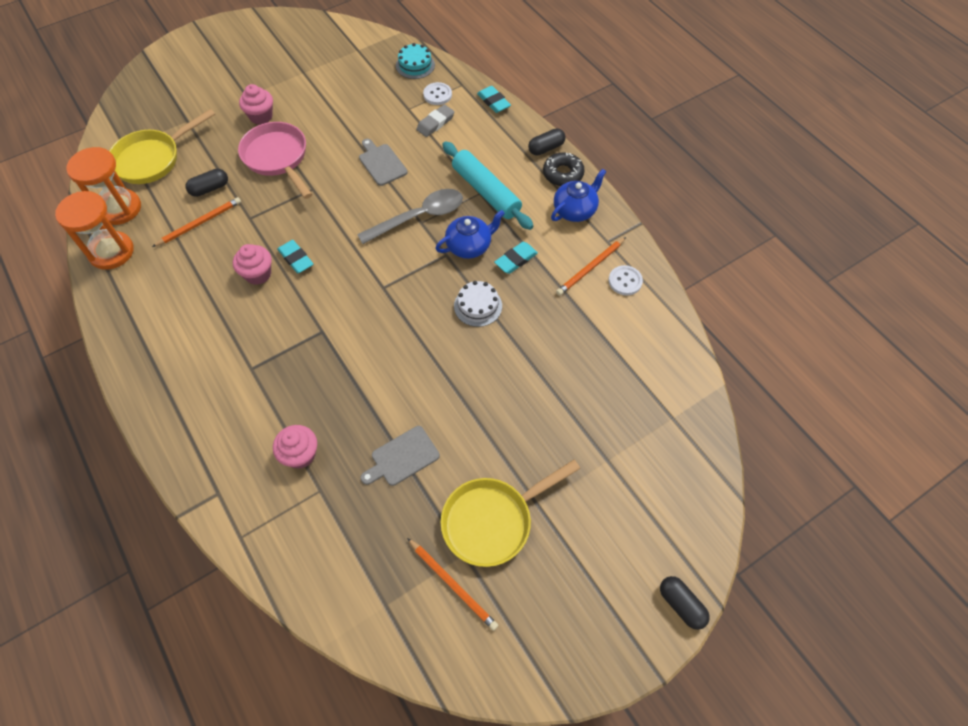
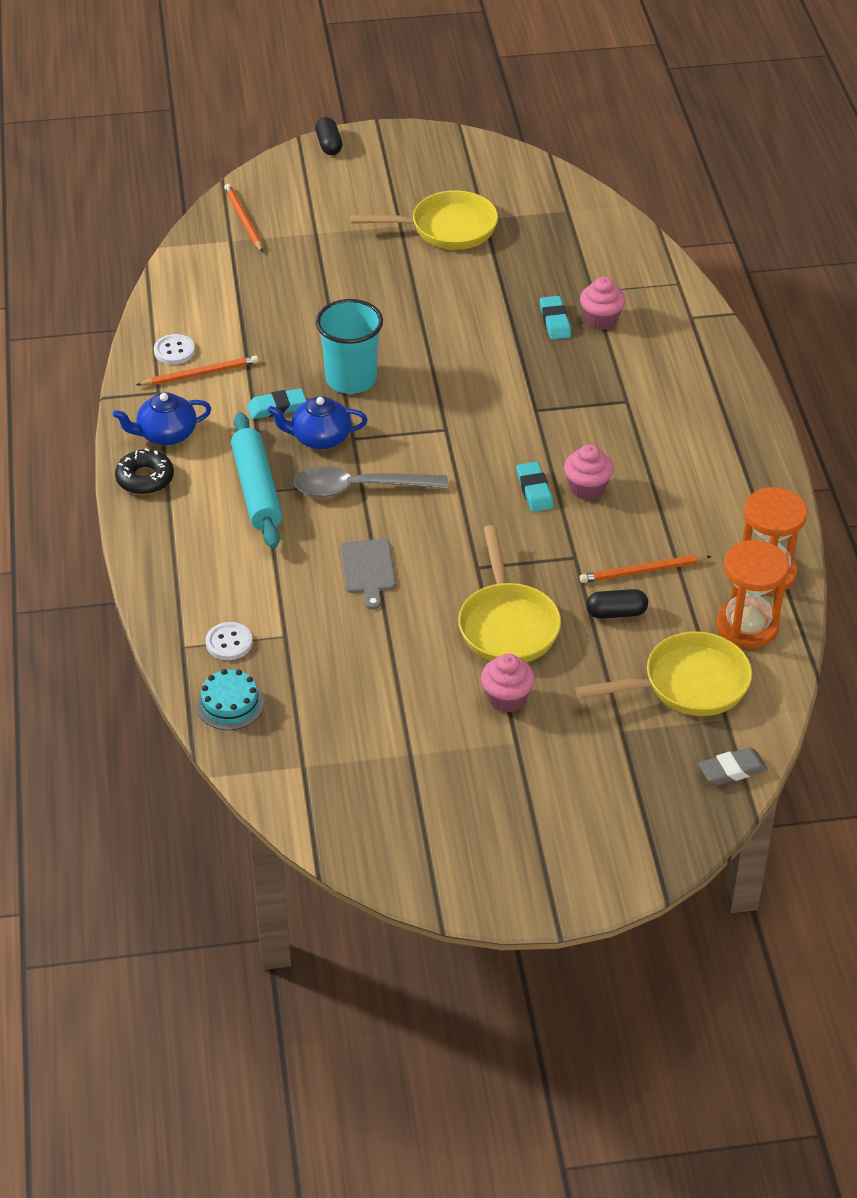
camera: 155 degrees left, 15 degrees down
pink pan [238,122,312,199] -> yellow pan [458,525,561,663]
grey cutting board [361,426,440,486] -> none
orange pencil [407,538,498,631] -> orange pencil moved to [224,184,263,252]
grey eraser [416,104,454,137] -> grey eraser moved to [698,747,768,786]
white cake [454,281,502,327] -> turquoise cup [316,299,383,394]
turquoise eraser [477,86,511,113] -> turquoise eraser moved to [540,296,571,340]
black capsule [528,128,566,155] -> none

